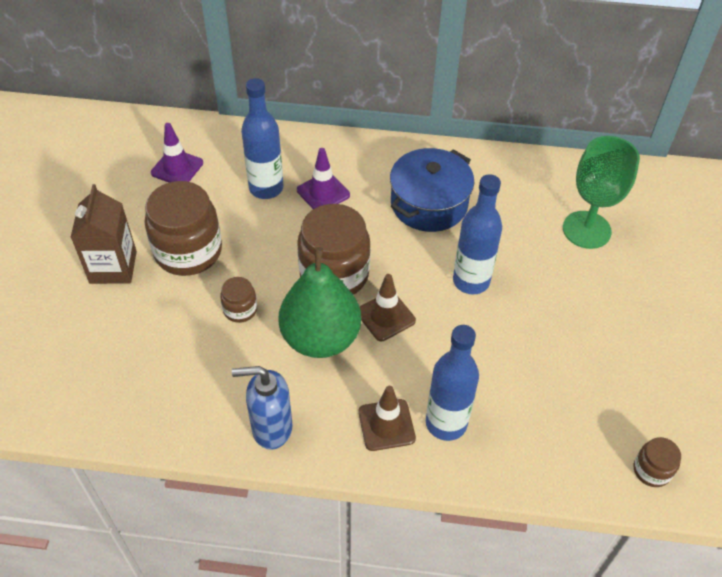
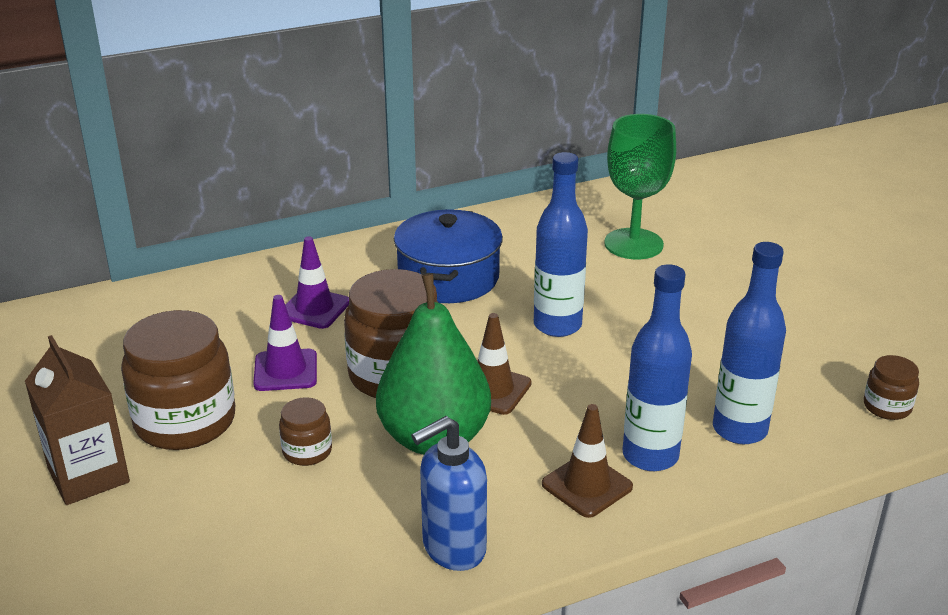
camera: 30 degrees left, 20 degrees down
purple traffic cone [151,123,203,183] -> purple traffic cone moved to [253,295,317,391]
blue bottle [241,78,283,199] -> blue bottle moved to [713,242,786,444]

